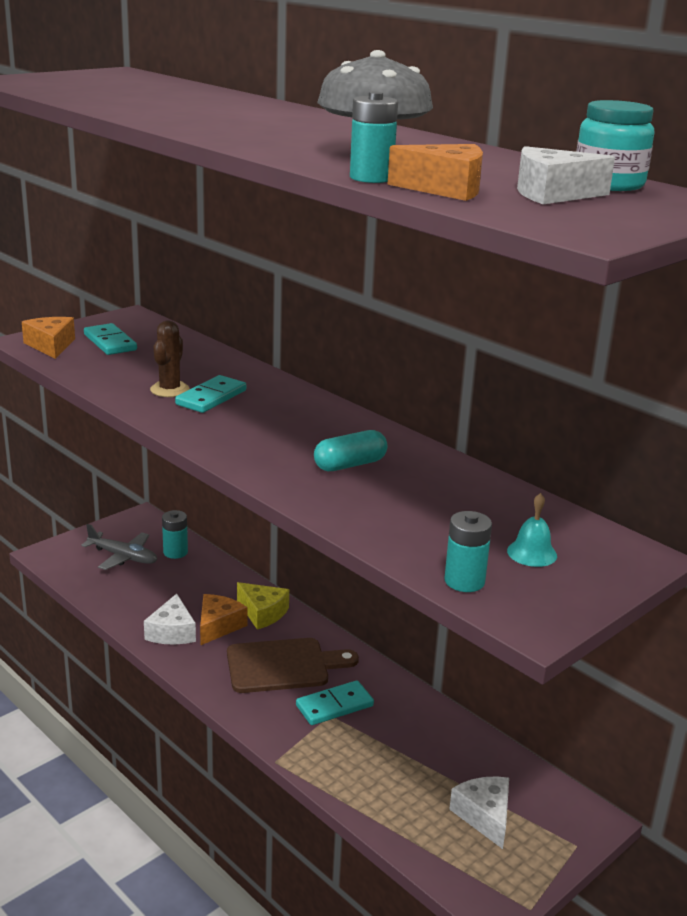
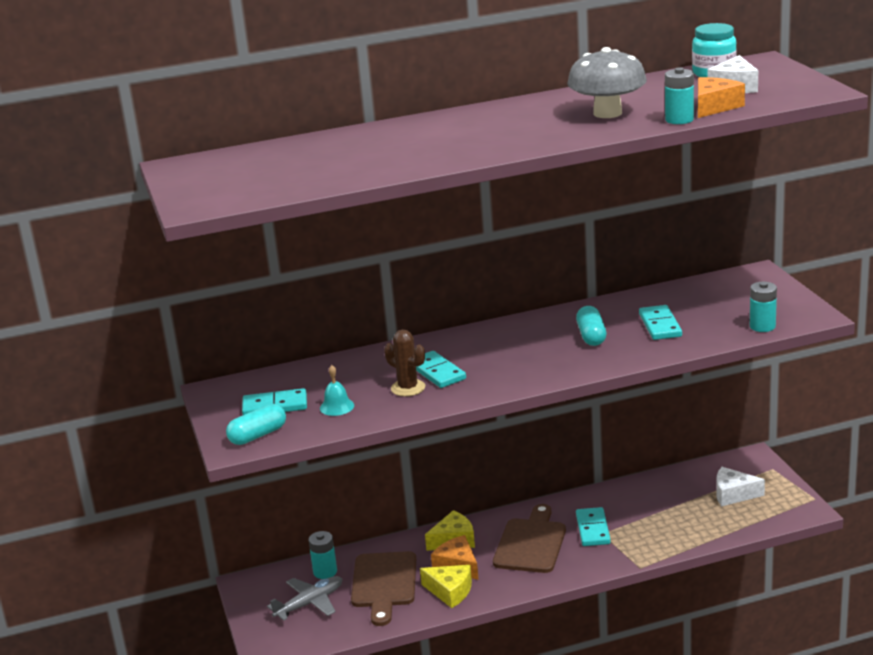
camera: 60 degrees left, 0 degrees up
orange cheese [22,317,75,359] -> turquoise capsule [226,404,286,445]
white cheese [144,594,196,645] -> yellow cheese [420,565,472,608]
turquoise bell [507,493,557,567] -> turquoise bell moved to [320,365,354,416]
none -> brown cutting board [351,551,416,626]
none -> turquoise domino [639,305,682,340]

